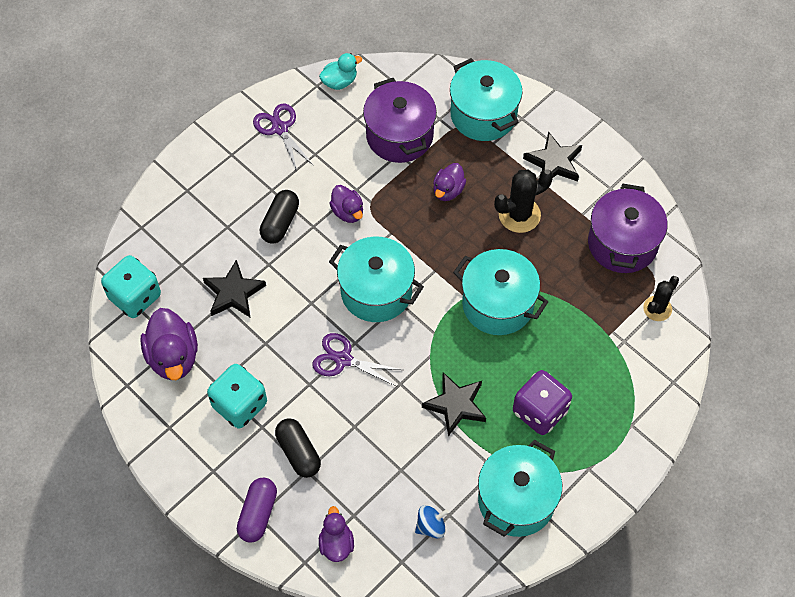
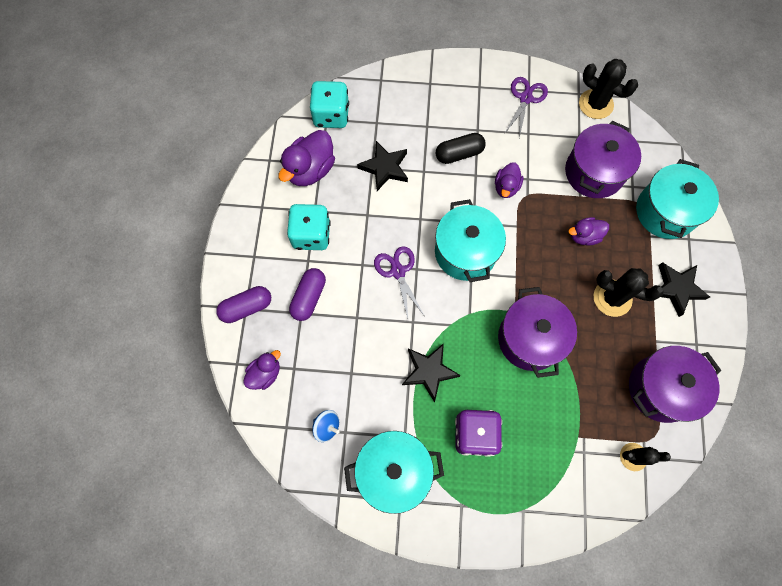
camera: 50 degrees right, 10 degrees up
black capsule [275,418,321,478] -> purple capsule [289,268,326,321]
turquoise duck [319,53,362,90] -> black cactus [579,59,638,119]
turquoise pot [453,249,548,335] -> purple pot [498,287,577,378]

